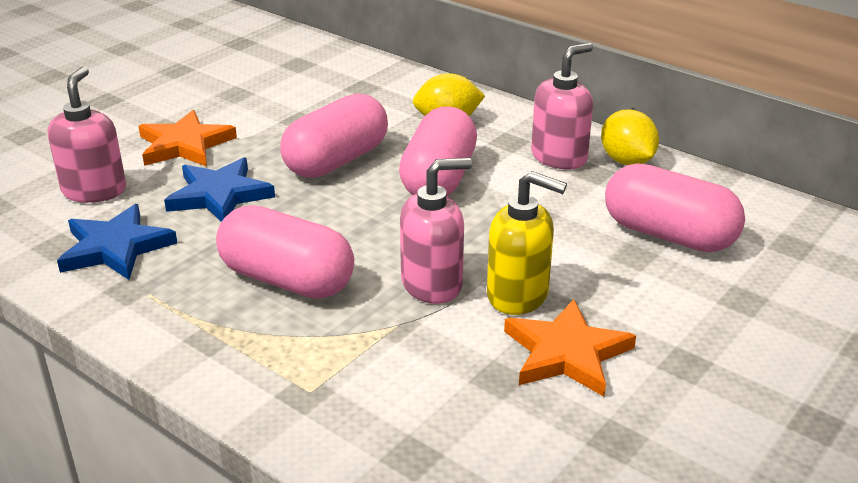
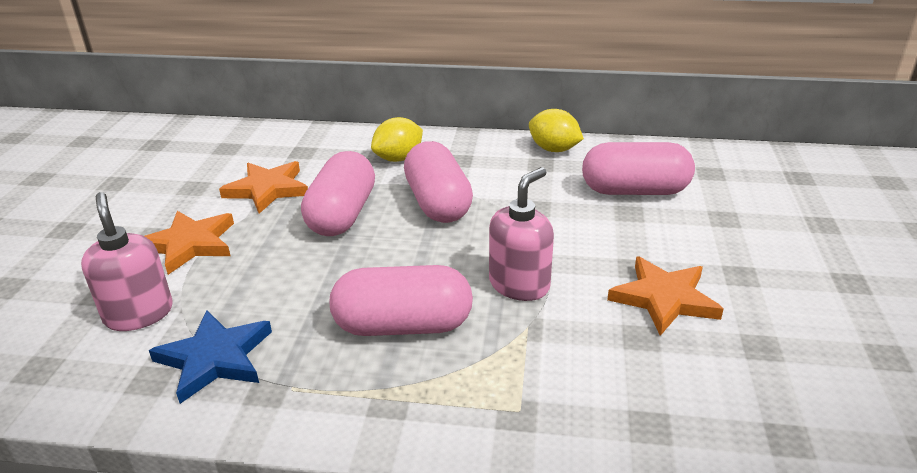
camera: 30 degrees left, 0 degrees up
blue star [164,157,275,222] -> none
yellow soap dispenser [487,171,567,315] -> none
pink soap dispenser [531,43,593,170] -> none
none -> orange star [219,161,308,214]

